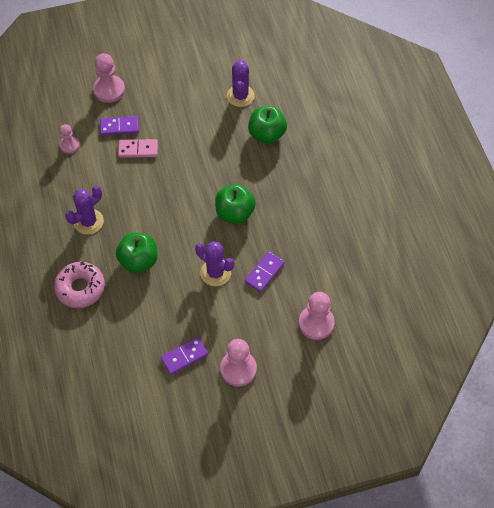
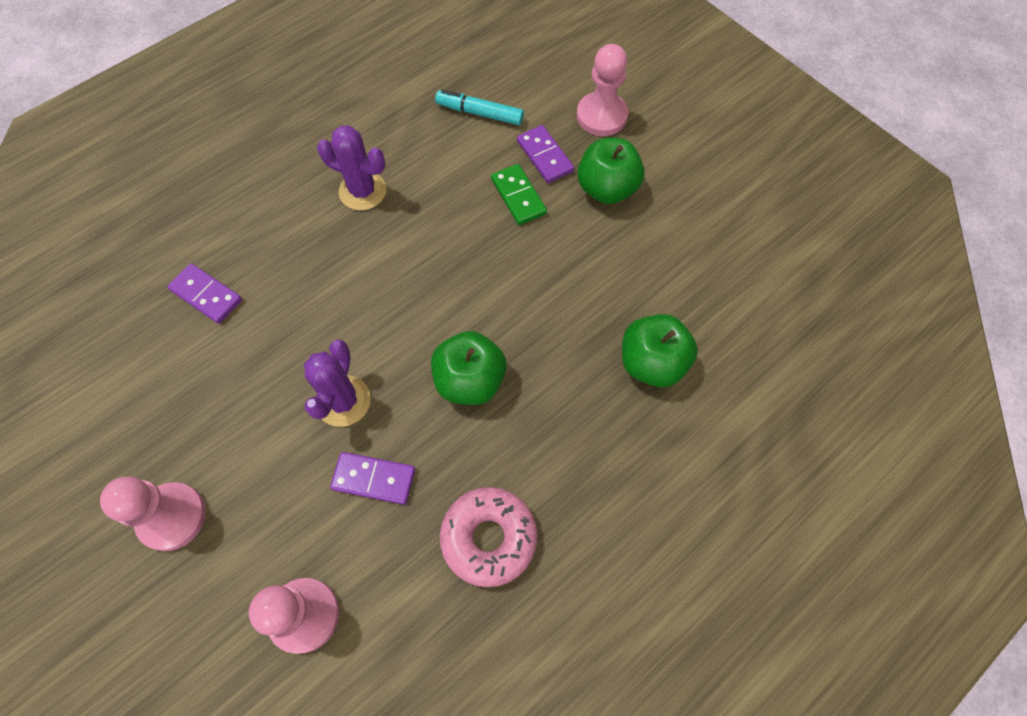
camera: 65 degrees right, 5 degrees up
pink donut [54,261,105,308] -> pink donut moved to [440,487,537,587]
pink pawn [60,124,80,154] -> turquoise marker [435,89,524,125]
green apple [116,232,157,273] -> green apple moved to [577,138,645,204]
pink domino [118,139,158,158] -> green domino [491,164,547,225]
purple domino [161,337,208,375] -> purple domino moved to [167,263,242,324]
purple cactus [227,59,255,107] -> none

